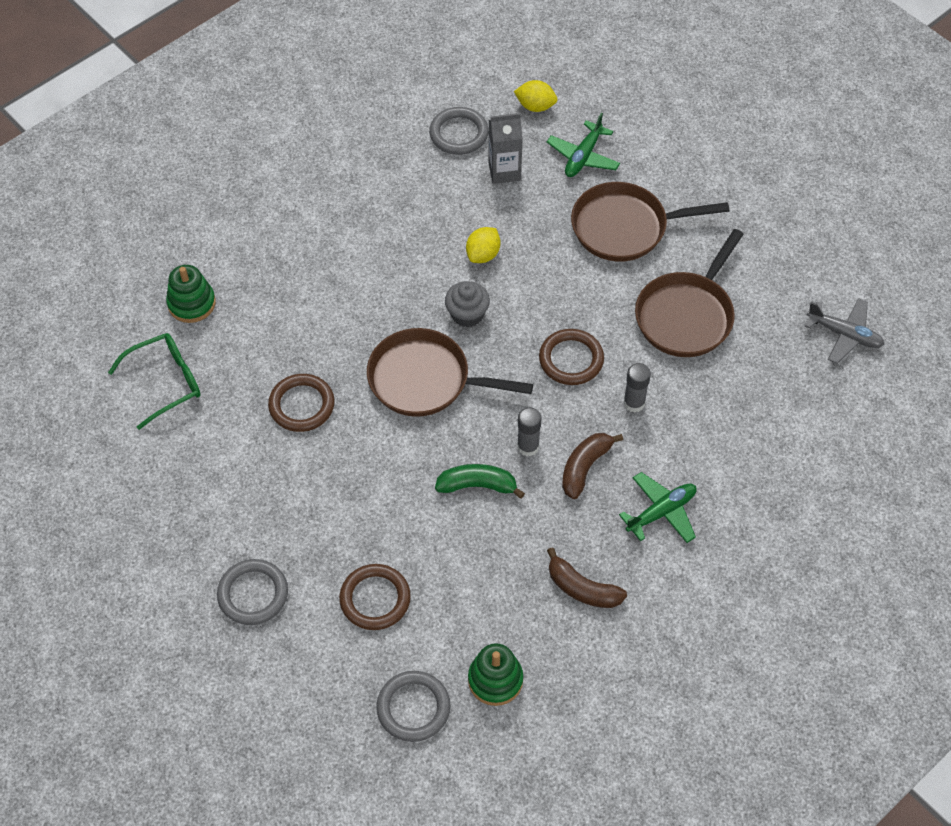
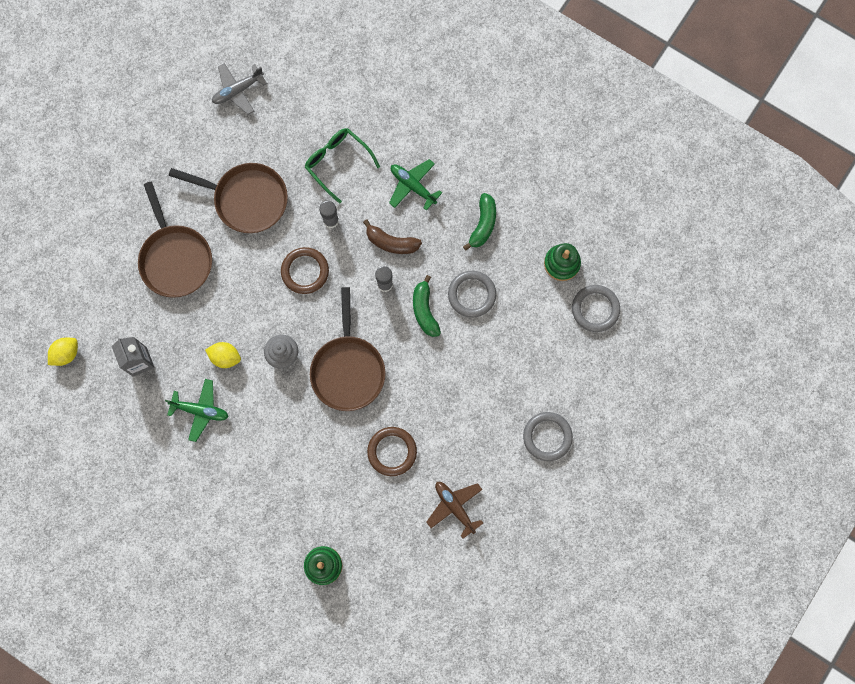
camera: 105 degrees left, 20 degrees up
green glasses [108,333,201,430] -> green glasses moved to [305,128,380,204]
brown ring [339,564,411,630] -> none
grey ring [429,107,489,155] -> grey ring moved to [448,271,496,318]
yellow lemon [514,80,557,112] -> yellow lemon turned 45 degrees clockwise [48,338,78,366]
green plane [547,113,620,177] -> green plane moved to [165,379,229,442]
brown banana [547,547,627,608] -> green banana [463,193,496,251]
grey plane [804,298,884,364] -> grey plane turned 135 degrees counterclockwise [212,63,267,115]
none -> brown plane [426,482,483,539]

